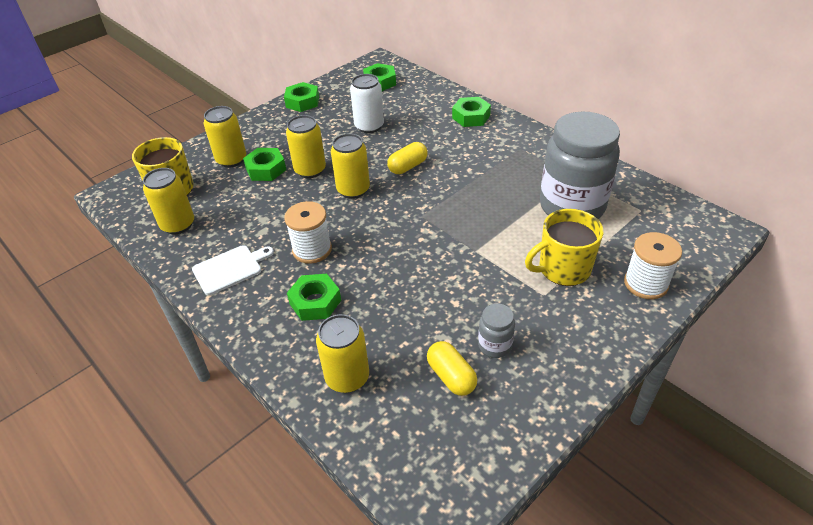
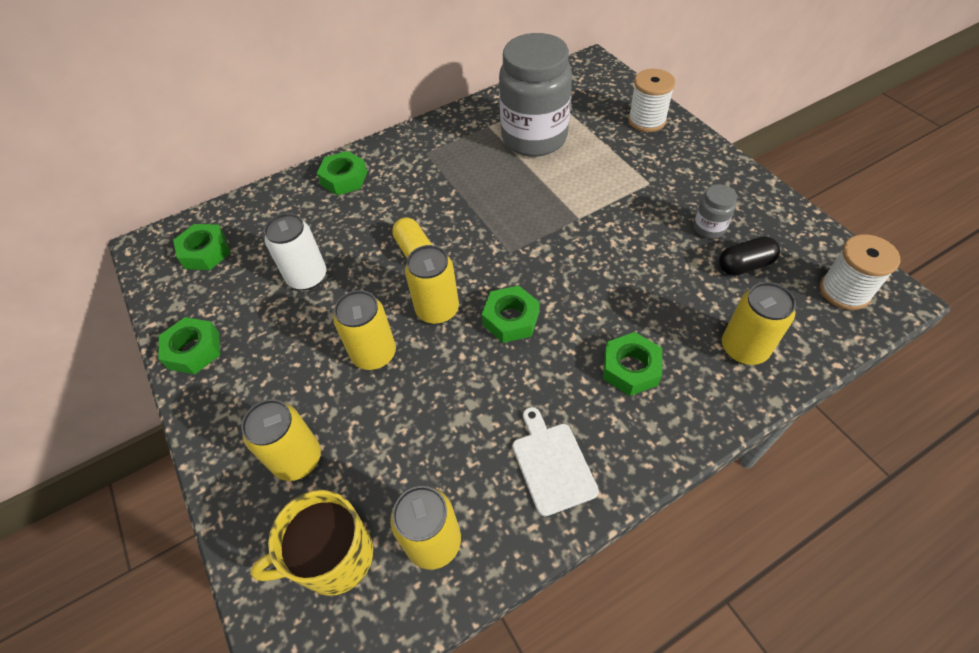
camera: 75 degrees left, 10 degrees up
green nut [243,148,286,181] -> green nut moved to [482,286,539,343]
white spool [284,201,332,264] -> white spool moved to [820,234,900,310]
yellow capsule [427,341,477,396] -> black capsule [719,236,780,276]
yellow mug [525,209,604,286] -> none

